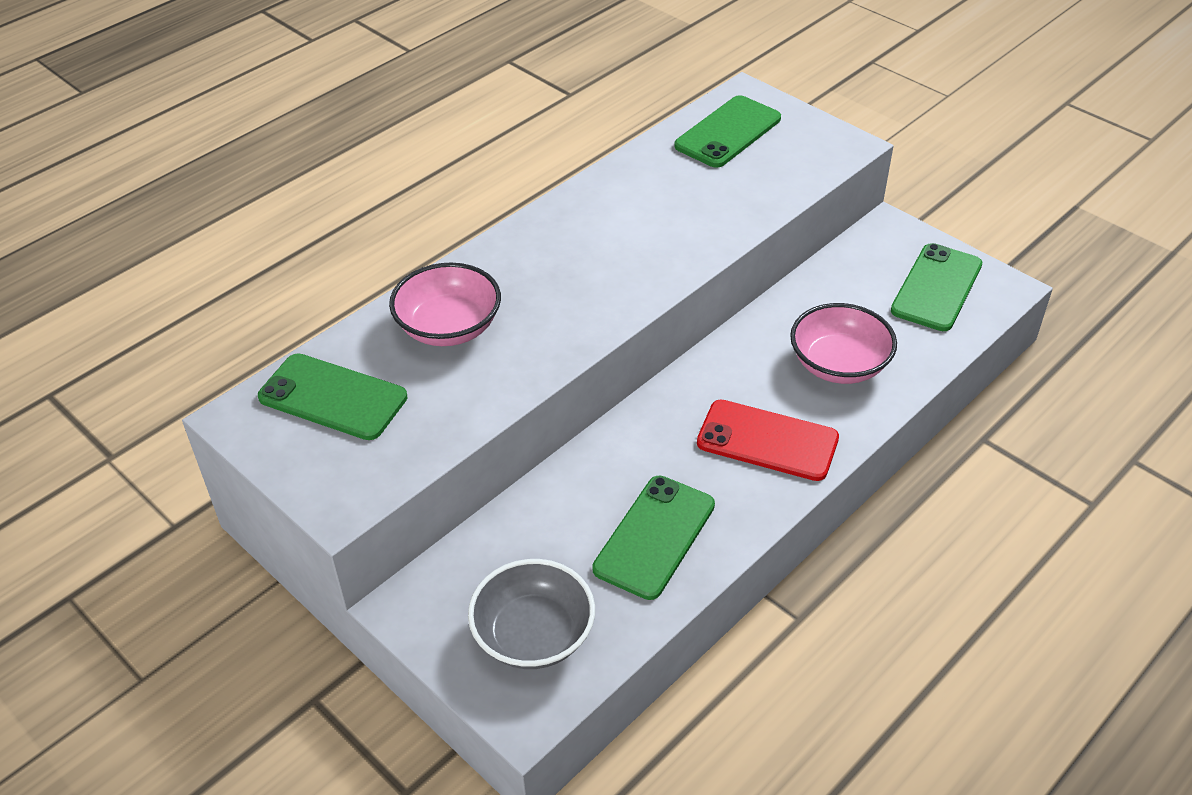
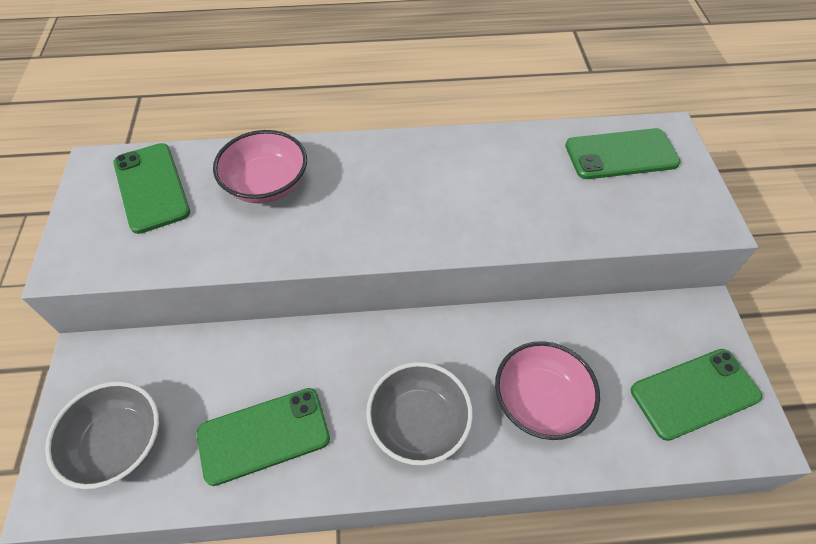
camera: 40 degrees right, 10 degrees up
red phone [697,400,839,481] -> grey bowl [366,362,473,465]

